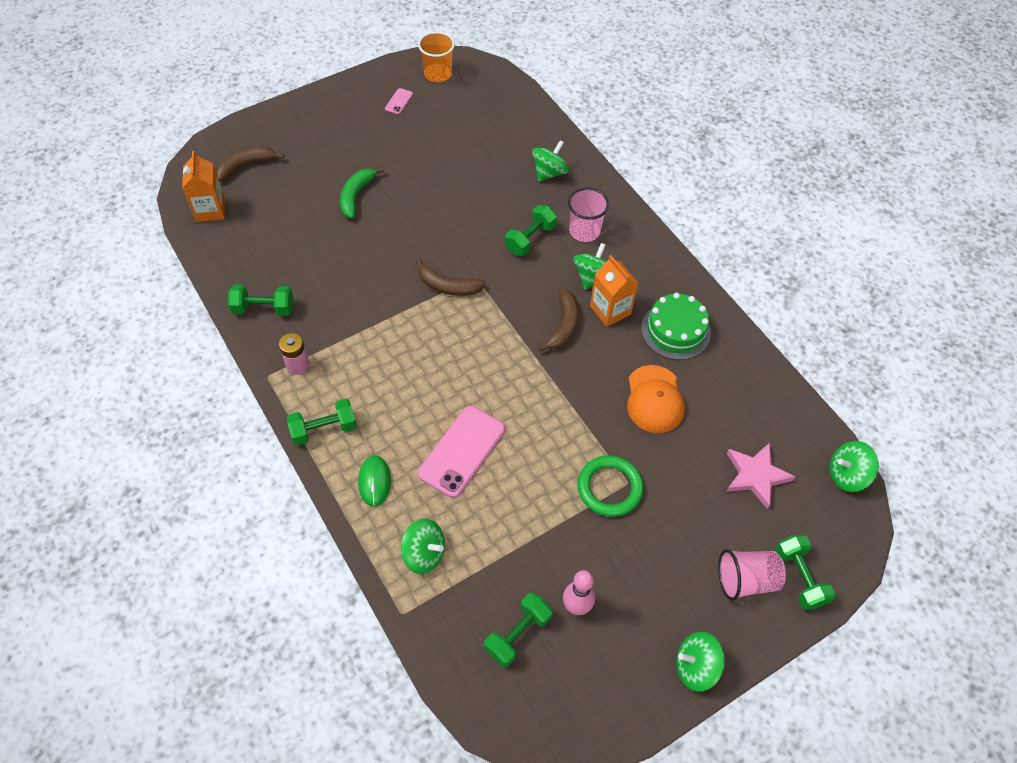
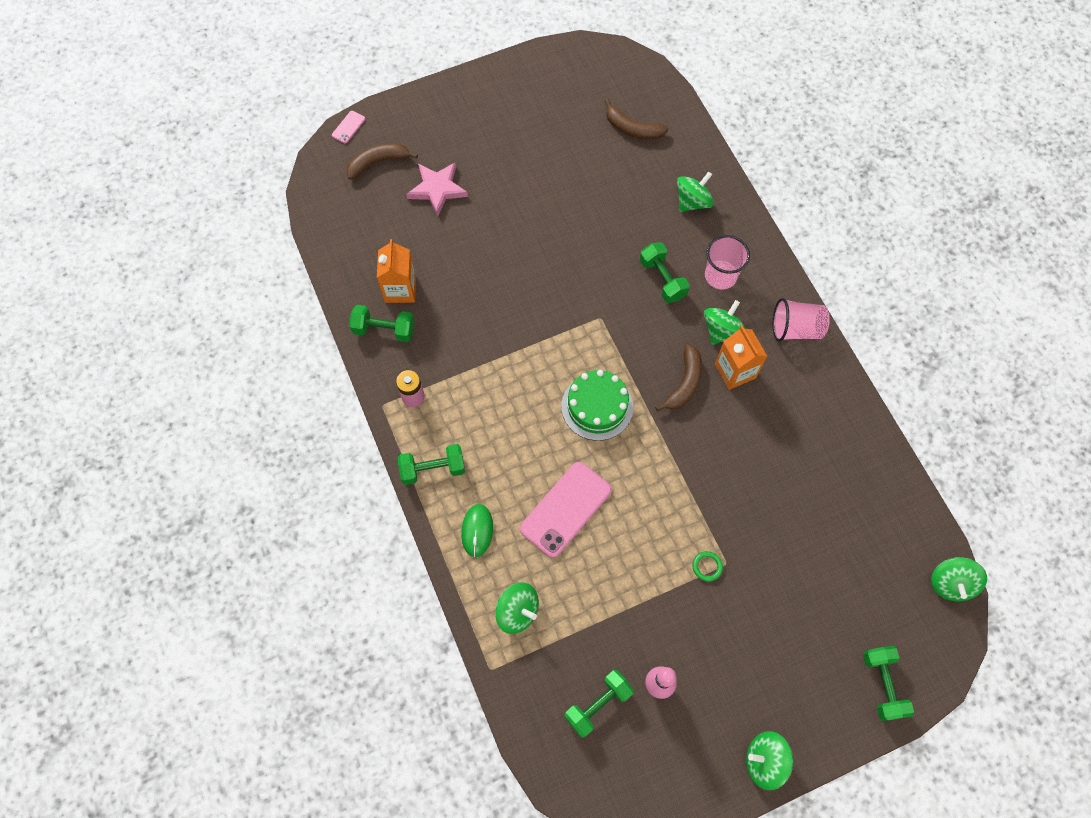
camera: 10 degrees right, 10 degrees up
orange carton [182,151,225,222] -> orange carton moved to [377,239,416,303]
green banana [340,167,384,219] -> none
pink phone [385,88,413,114] -> pink phone moved to [332,111,365,143]
brown banana [416,258,486,296] -> brown banana moved to [604,98,668,140]
orange cup [418,32,455,82] -> none
green dumbbell [505,205,557,256] -> green dumbbell turned 75 degrees counterclockwise [640,242,690,303]
green ring [577,455,644,517] -> green ring [693,551,723,581], size x0.46
orange cap [627,365,685,433] -> none
green cake [641,293,711,360] -> green cake moved to [562,370,633,441]
pink cup [718,549,786,601] -> pink cup moved to [773,298,830,342]
pink star [726,442,795,509] -> pink star moved to [406,163,468,216]
green spinning top [830,441,879,492] -> green spinning top turned 75 degrees counterclockwise [931,557,987,601]

